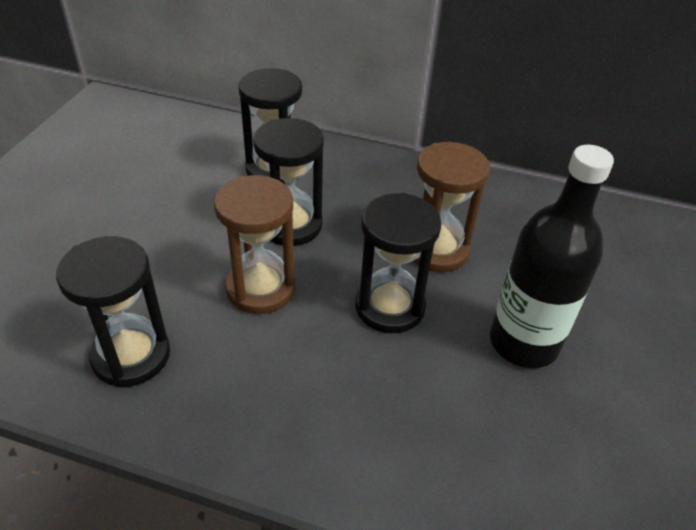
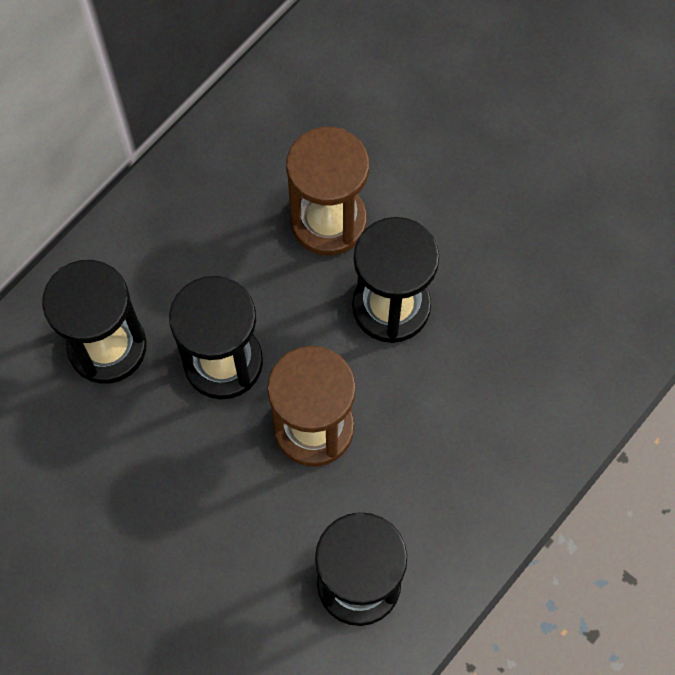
camera: 65 degrees left, 25 degrees up
black bottle [490,145,614,368] -> none

